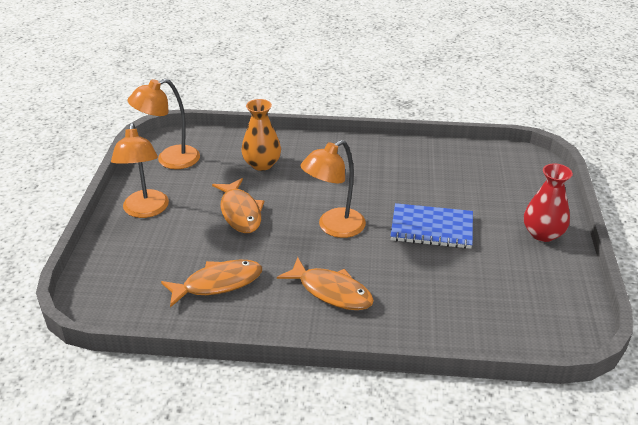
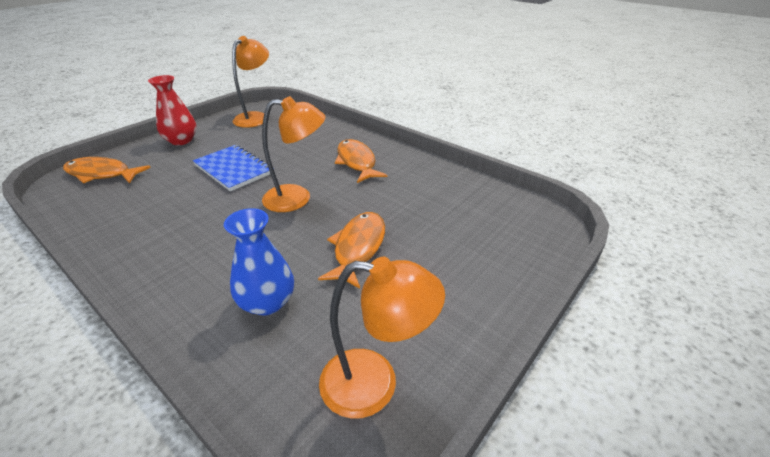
camera: 145 degrees left, 0 degrees up
orange lamp [111,123,169,218] -> orange lamp moved to [232,36,269,128]
orange fish [161,259,262,307] -> orange fish moved to [63,157,151,184]
orange vase [241,99,281,171] -> blue vase [224,208,294,315]

